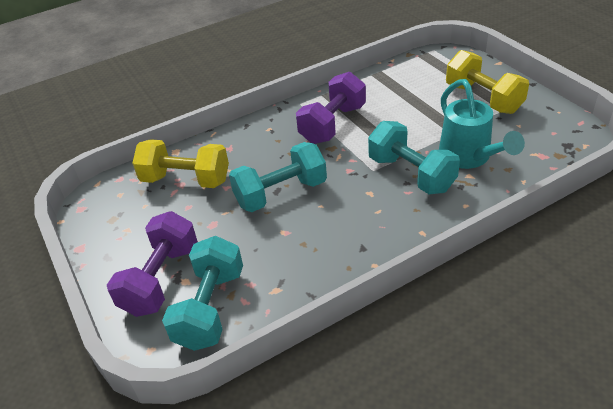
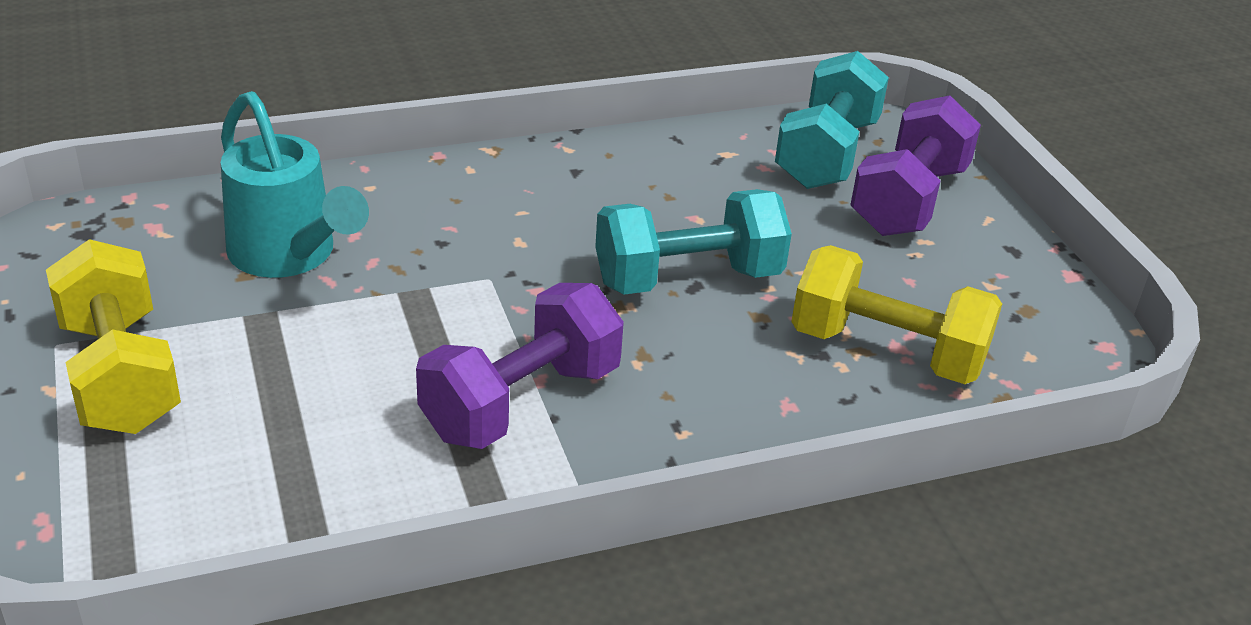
camera: 175 degrees left, 5 degrees down
turquoise dumbbell [368,121,460,194] -> none
turquoise watering can [439,79,525,169] -> turquoise watering can turned 150 degrees clockwise [221,91,369,278]

